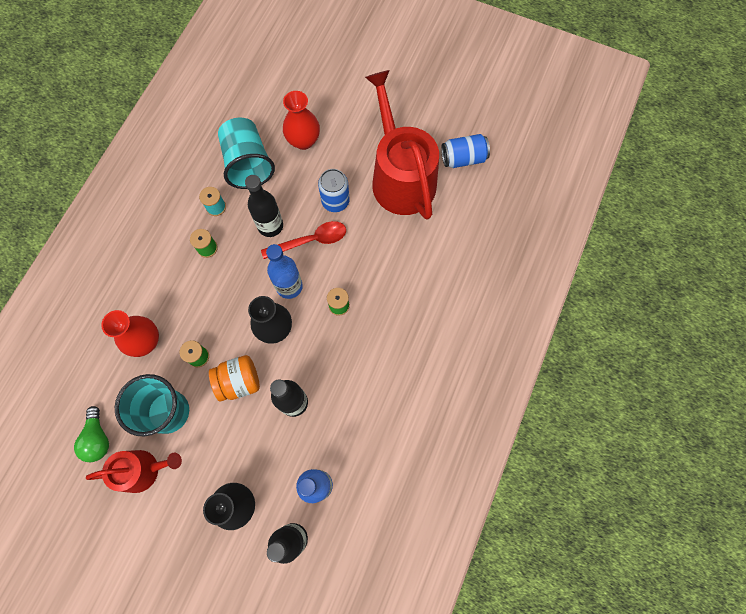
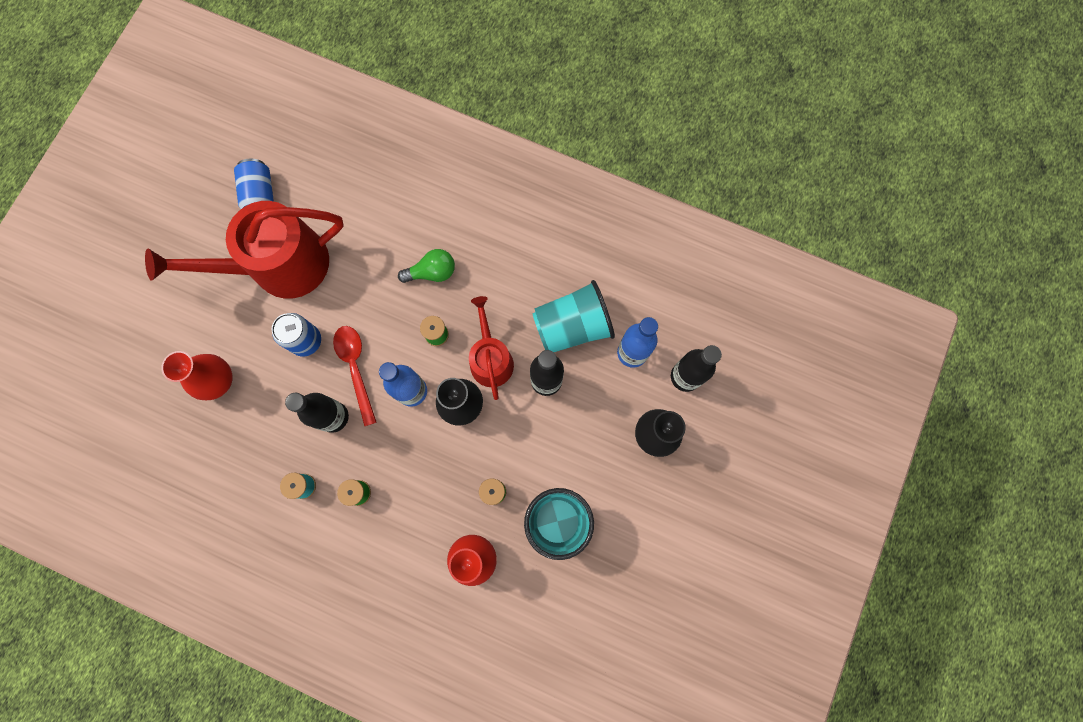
camera: 90 degrees left, 5 degrees up
green light bulb [74,406,109,462] -> green light bulb moved to [398,249,455,283]
red watering can [86,450,182,493] -> red watering can moved to [469,296,514,400]
orange jar [209,355,260,402] -> none
turquoise cup [218,118,275,189] -> turquoise cup moved to [532,280,615,352]

